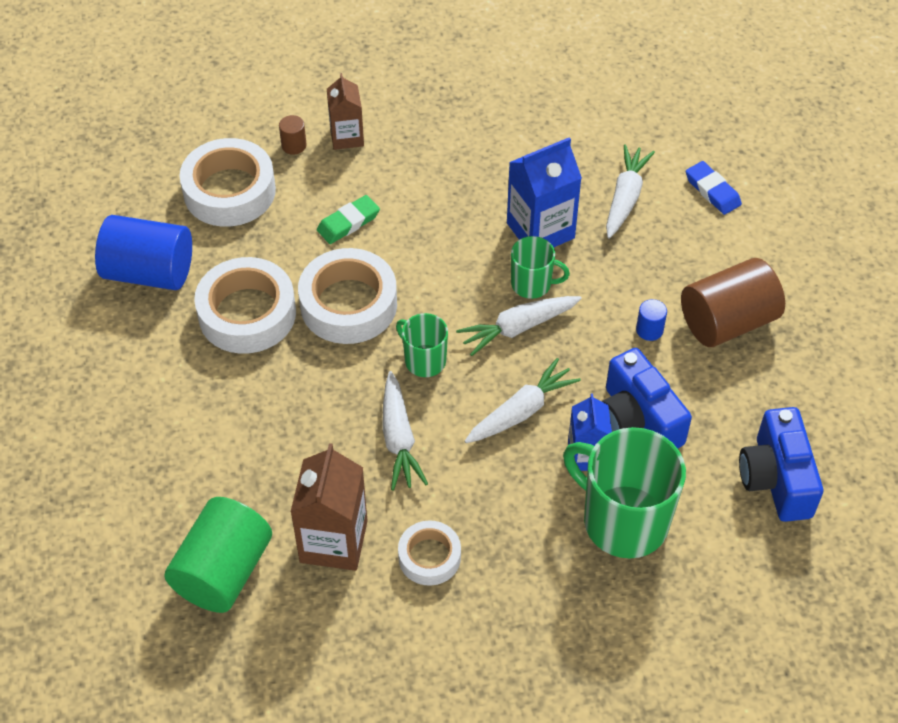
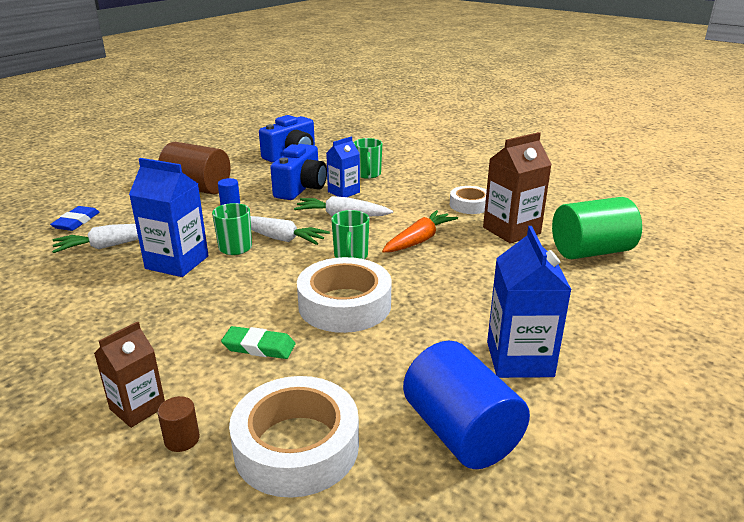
camera: 130 degrees left, 25 degrees down
white tape [194,257,296,354] -> none
white carrot [382,371,428,491] -> orange carrot [382,210,458,253]
green mug [563,427,686,559] -> green mug [354,138,383,179], size x0.52
none -> blue carton [487,226,572,378]

